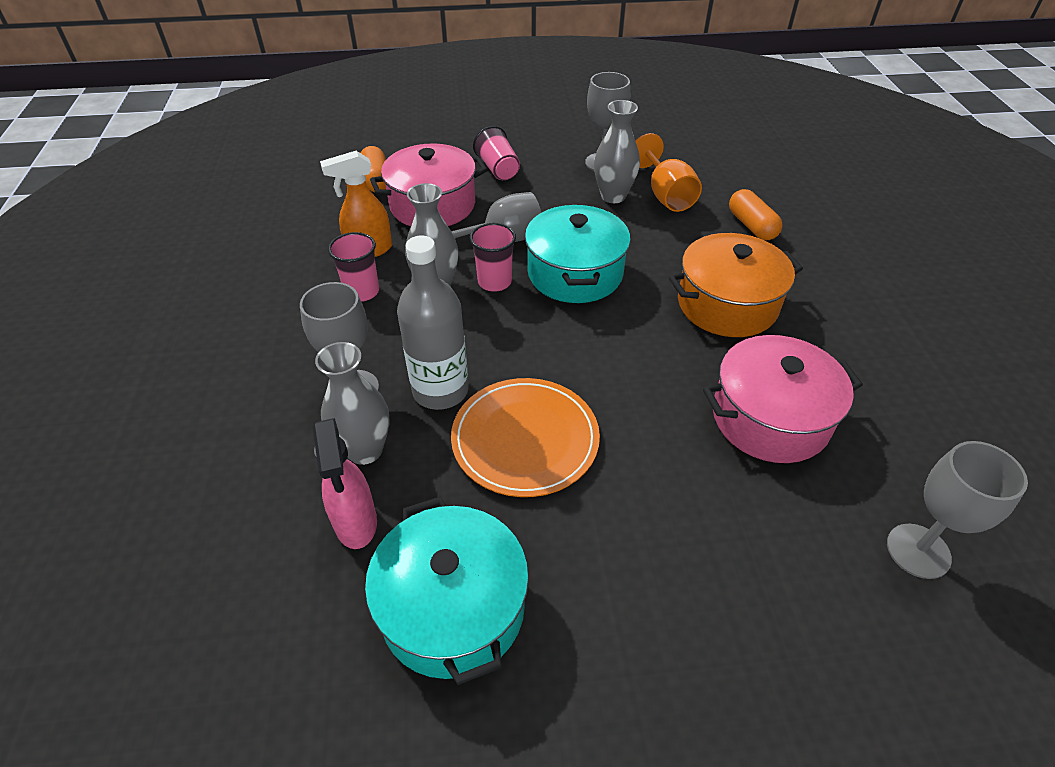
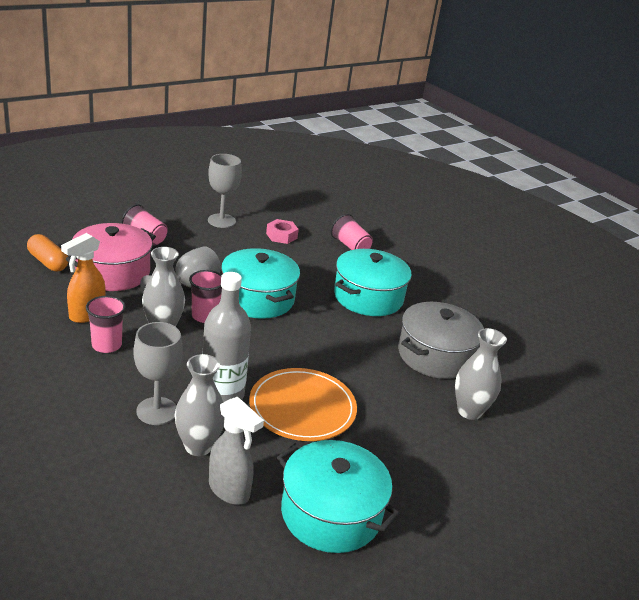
camera: 35 degrees left, 15 degrees down
pink spray bottle [312,418,377,549] -> grey spray bottle [209,397,264,505]
grey vase [594,100,640,203] -> grey vase moved to [455,328,507,420]
orange goblet [636,133,702,212] -> pink nut [266,219,299,244]
orange pot [669,233,803,337] -> turquoise pot [334,249,412,316]
pink pot [703,335,863,463] -> grey pot [398,302,484,379]
orange capsule [729,189,783,240] -> pink cup [331,214,373,250]
grey goblet [887,441,1028,579] -> none

